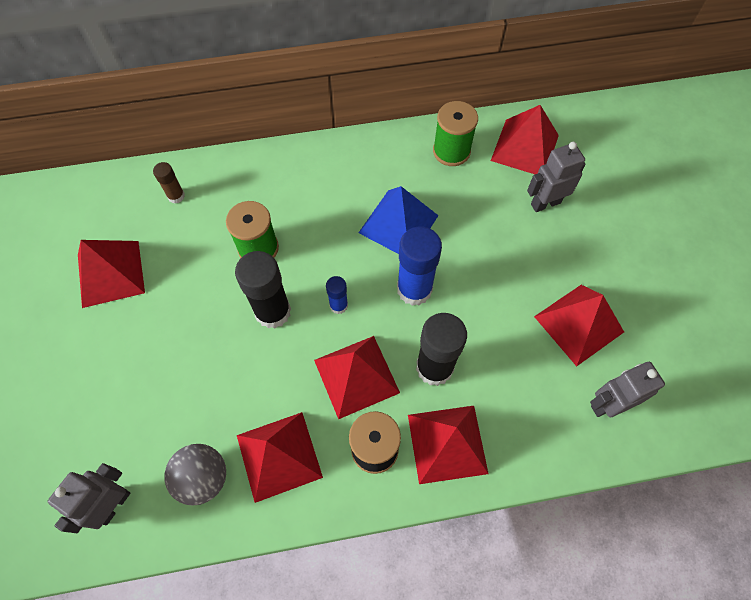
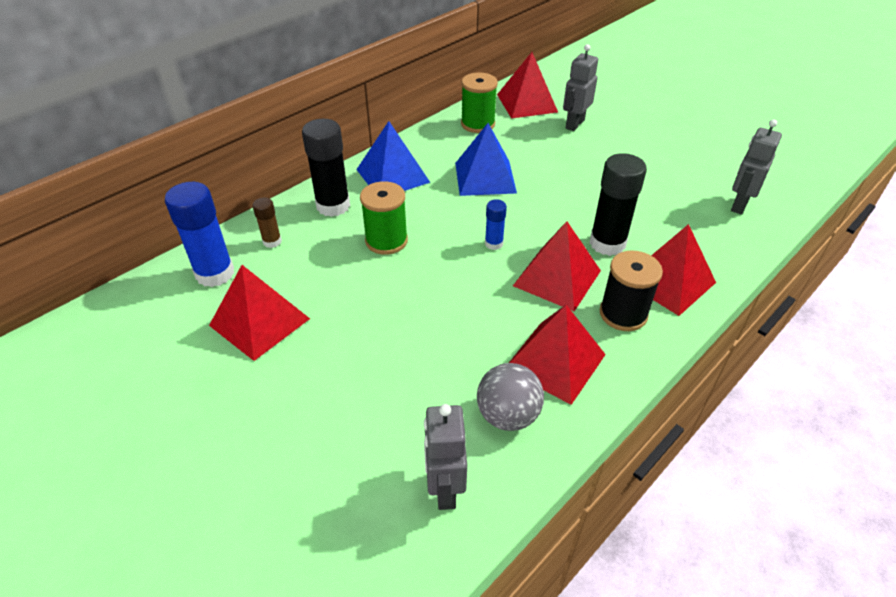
camera: 35 degrees left, 20 degrees down
black glue stick [235,251,291,328] -> black glue stick moved to [302,119,350,217]
blue glue stick [397,227,442,306] -> blue glue stick moved to [165,182,234,287]
red pyramid [534,285,624,366] -> none
none -> blue pyramid [356,121,431,191]

